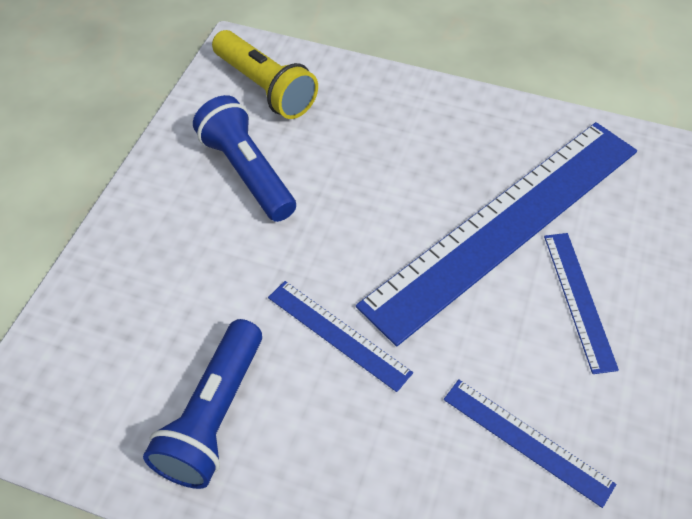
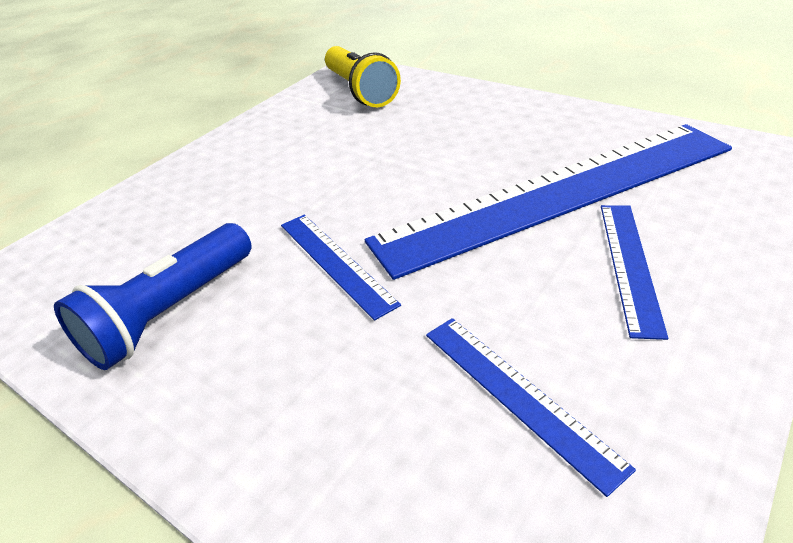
camera: 20 degrees right, 15 degrees down
blue flashlight [193,95,296,222] -> none

